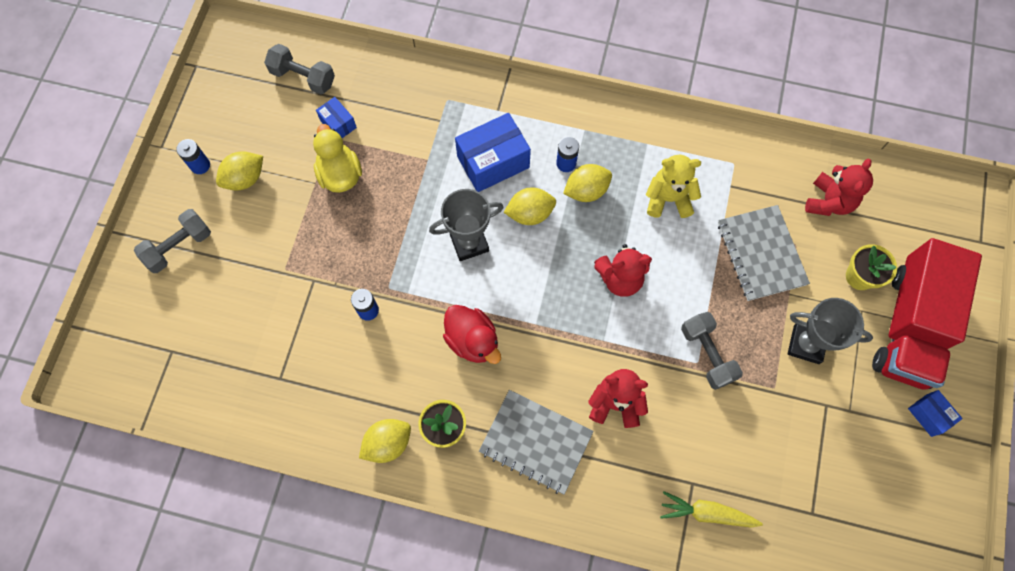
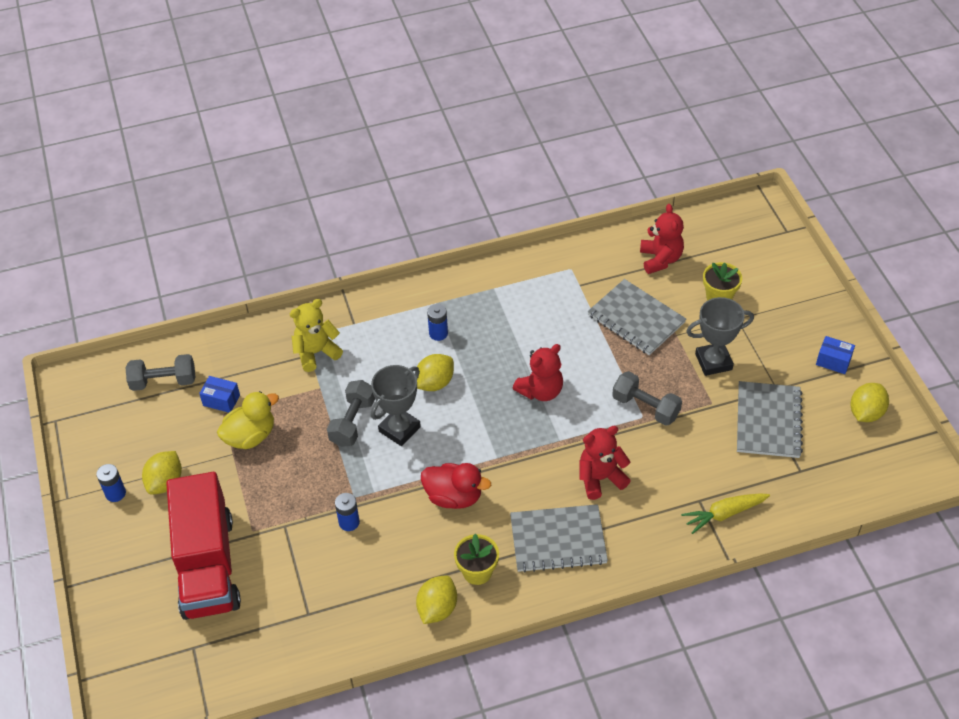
camera: 30 degrees left, 20 degrees down
grey dumbbell [134,209,211,273] -> grey dumbbell moved to [327,380,375,447]
yellow duck [313,124,362,193] -> yellow duck turned 105 degrees clockwise [217,391,279,449]
blue box [455,113,531,192] -> none
yellow lemon [563,164,612,202] -> yellow lemon moved to [850,383,889,422]
yellow teddy bear [646,155,701,218] -> yellow teddy bear moved to [290,299,343,372]
red truck [872,238,982,390] -> red truck moved to [166,472,241,620]
none -> grey notebook [737,381,803,458]

